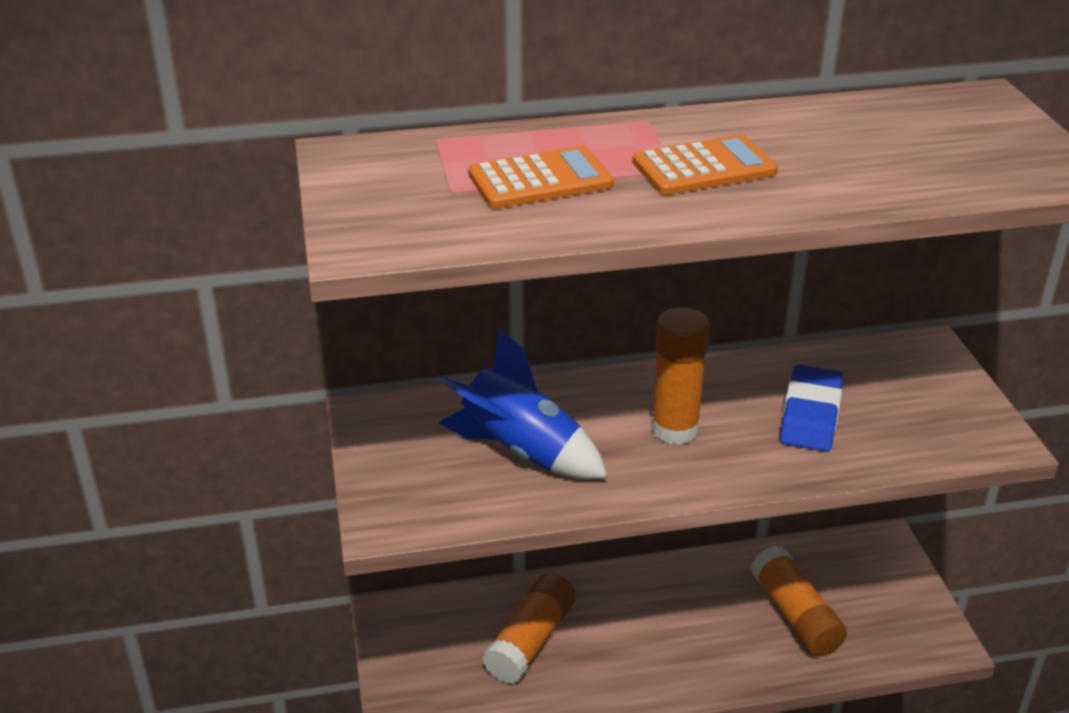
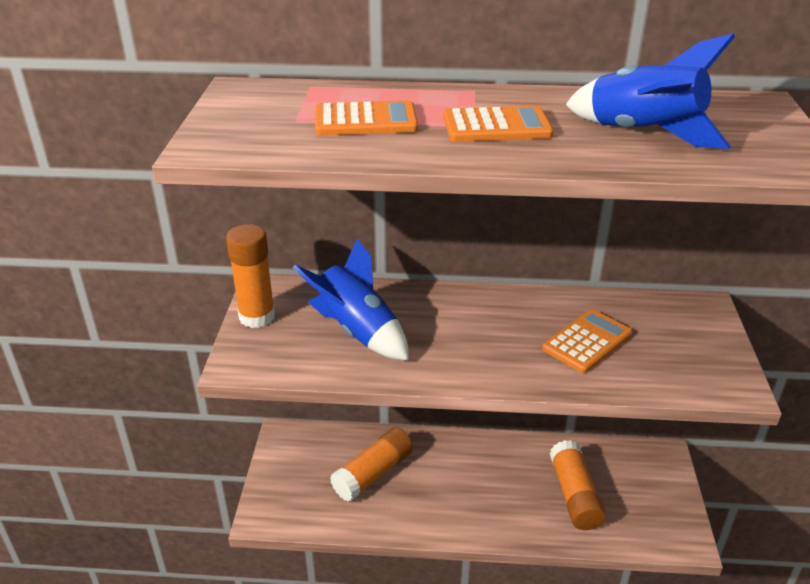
camera: 15 degrees right, 0 degrees up
orange glue stick [651,307,710,445] -> orange glue stick moved to [226,224,275,328]
blue eraser [780,365,843,452] -> orange calculator [542,309,633,373]
none -> blue rocket [565,33,735,149]

